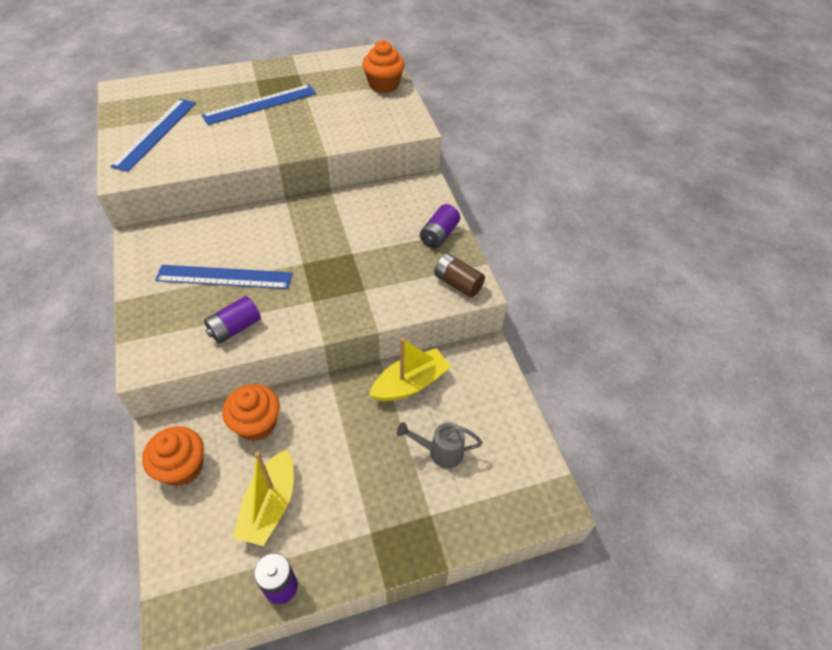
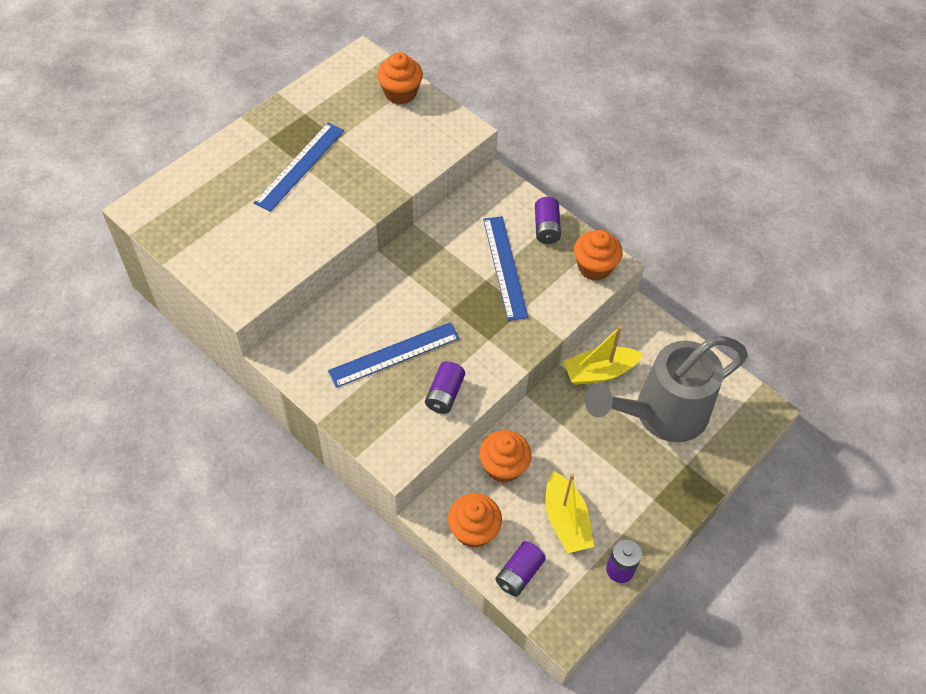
camera: 30 degrees left, 5 degrees up
blue ruler [110,99,196,172] -> blue ruler moved to [483,216,528,321]
yellow boat [369,337,451,401] -> yellow boat turned 135 degrees counterclockwise [563,326,643,385]
grey watering can [397,422,482,468] -> grey watering can [585,336,748,442], size x2.44
brown battery [434,253,485,297] -> orange cupcake [574,230,623,281]
none -> purple battery [495,541,546,596]

